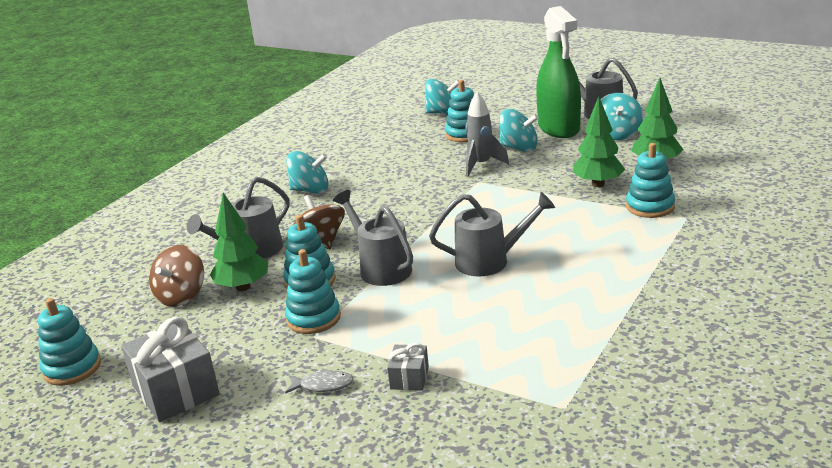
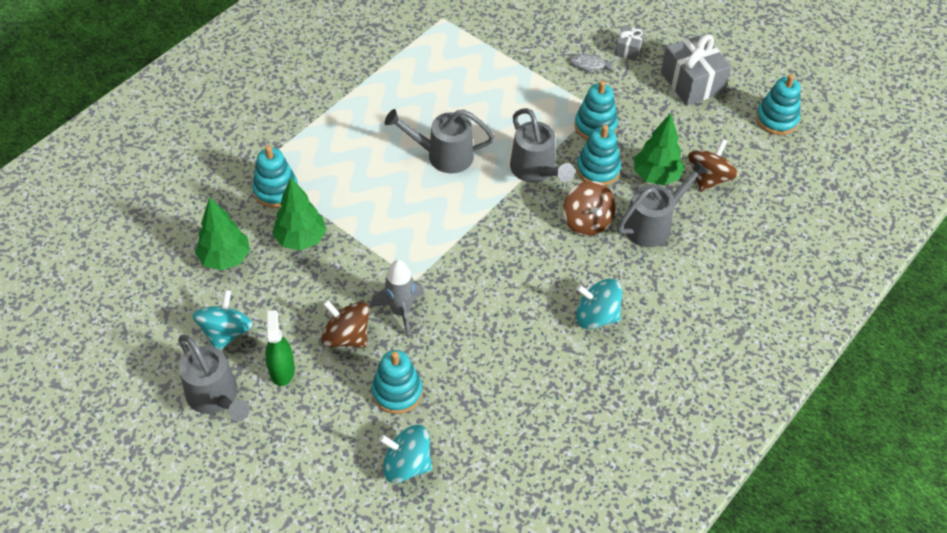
camera: 175 degrees left, 25 degrees up
grey gift [387,343,429,391] -> grey gift moved to [615,26,645,61]
turquoise spinning top [499,109,539,152] -> brown spinning top [321,300,369,348]
green spray bottle [536,6,581,138] -> green spray bottle [265,310,295,386], size x0.53

